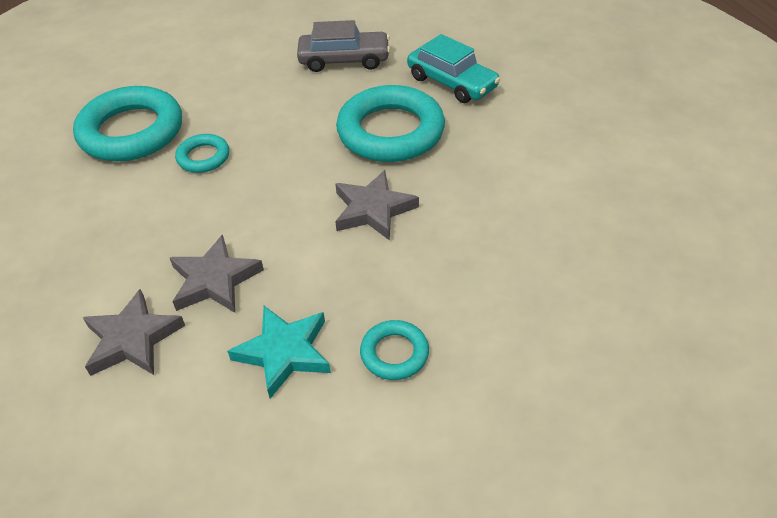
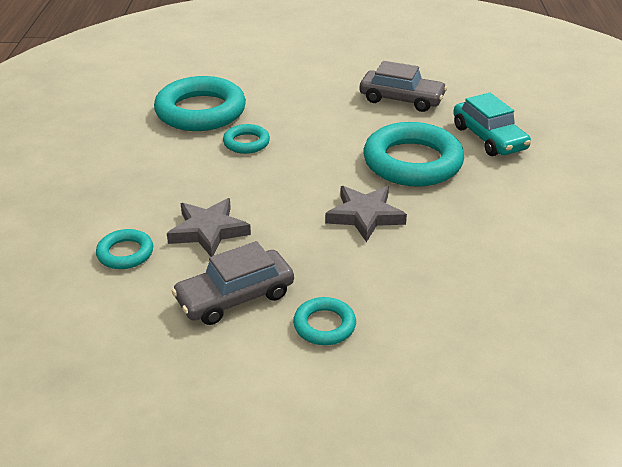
camera: 20 degrees right, 10 degrees down
grey star [83,289,185,376] -> turquoise ring [96,229,153,269]
turquoise star [227,306,331,399] -> grey car [171,241,294,325]

